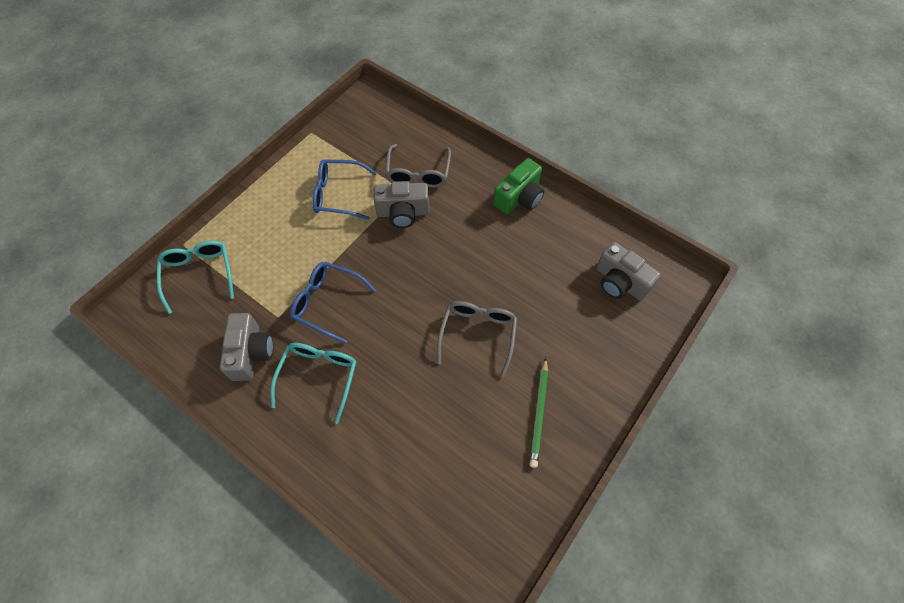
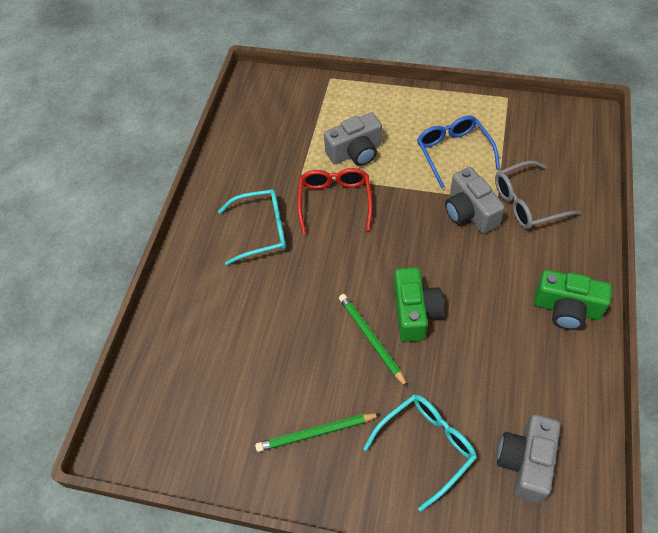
camera: 70 degrees right, 5 degrees down
turquoise glasses [157,241,234,314] -> turquoise glasses moved to [363,394,477,511]
grey camera [220,313,273,381] -> grey camera moved to [324,112,382,166]
blue glasses [290,262,376,344] -> red glasses [298,168,372,234]
grey glasses [437,301,517,378] -> green pencil [339,294,408,388]
none -> green camera [394,267,444,342]

